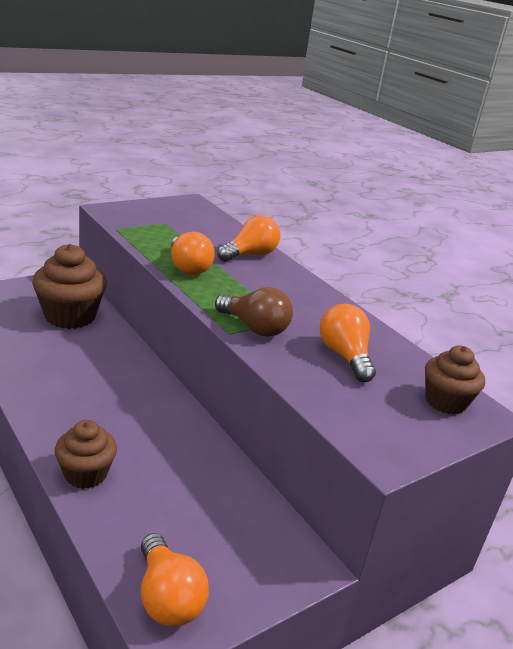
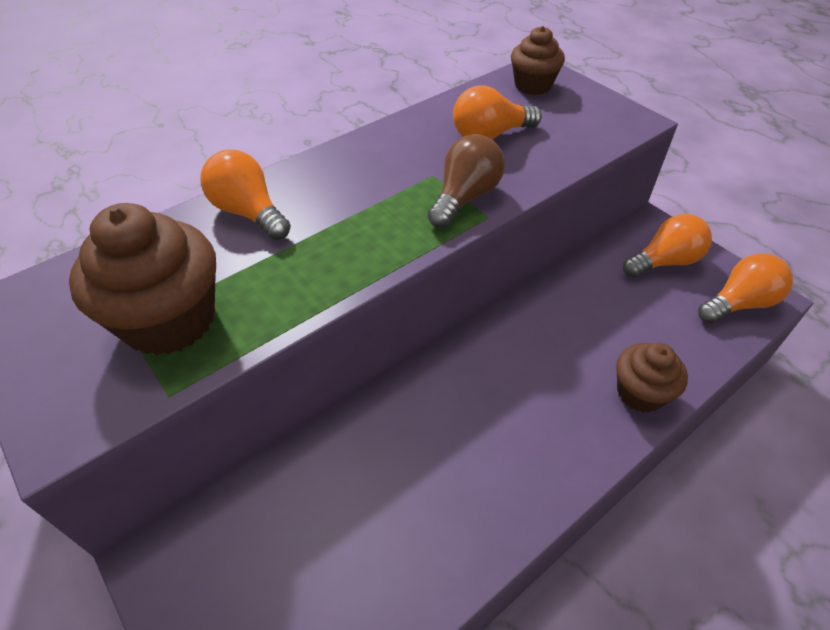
camera: 90 degrees left, 20 degrees up
brown cupcake [32,244,107,329] -> brown cupcake moved to [69,203,216,356]
orange light bulb [171,232,215,275] -> orange light bulb moved to [623,214,712,278]

